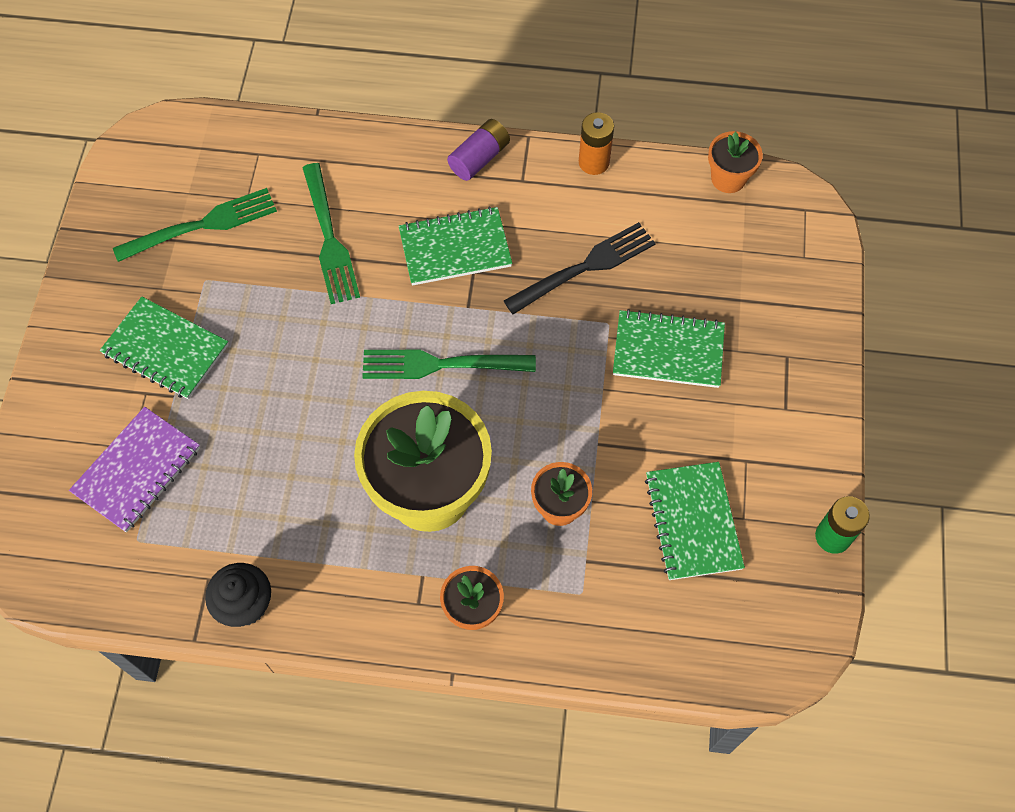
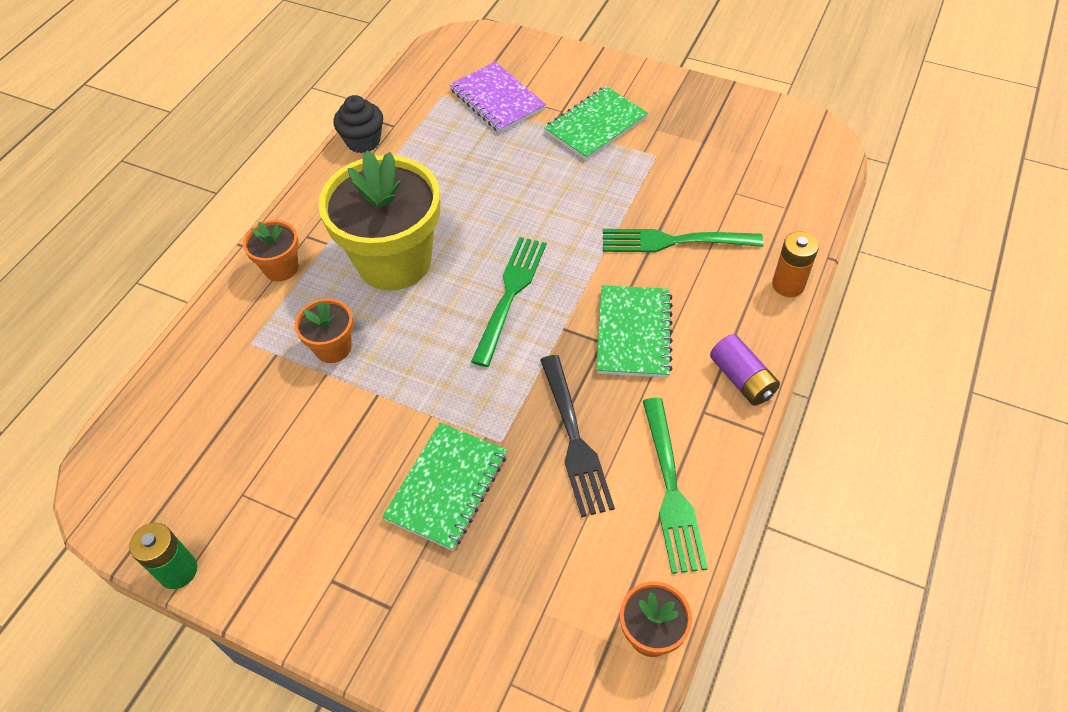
camera: 110 degrees right, 10 degrees down
green fork [113,188,277,262] -> green fork moved to [643,398,708,574]
orange battery [579,112,614,175] -> orange battery moved to [772,231,819,297]
green notebook [645,462,745,580] -> none

